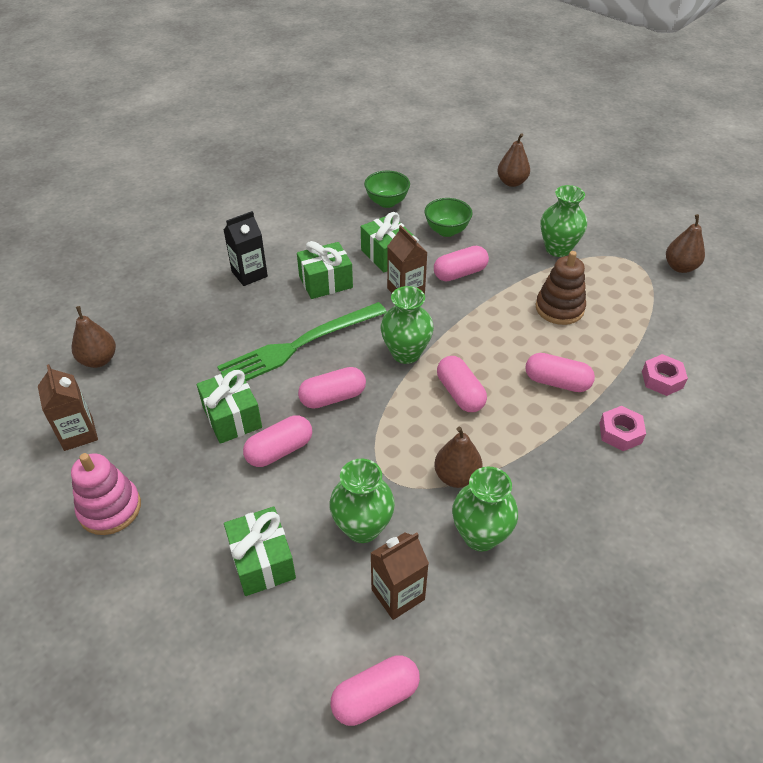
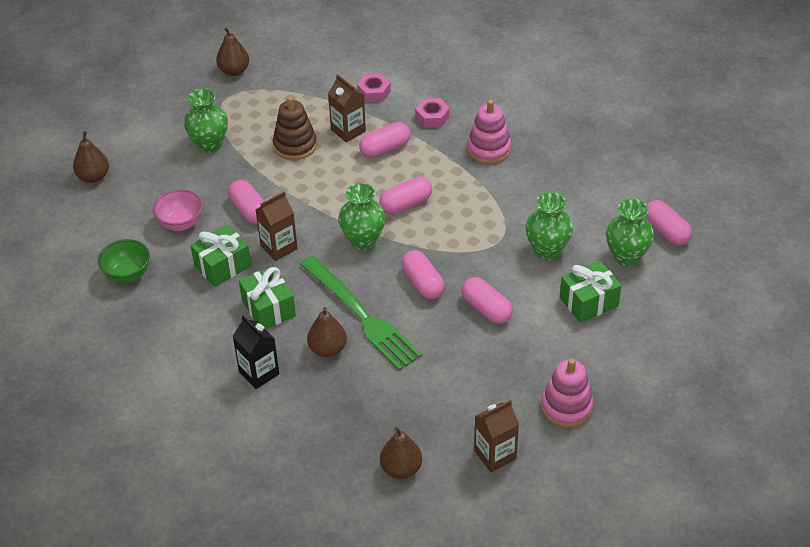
camera: 95 degrees left, 0 degrees up
green gift [197,369,262,444] -> none
brown carton [371,532,429,620] -> brown carton moved to [328,74,366,143]
green bowl [425,198,473,237] -> pink bowl [153,189,203,231]
brown pear [434,427,483,488] -> brown pear moved to [307,307,347,357]
green vase [452,467,518,552] -> green vase moved to [606,198,654,267]
pink capsule [525,353,595,392] -> pink capsule turned 45 degrees clockwise [359,122,410,158]
none -> pink stacking toy [467,100,511,164]

